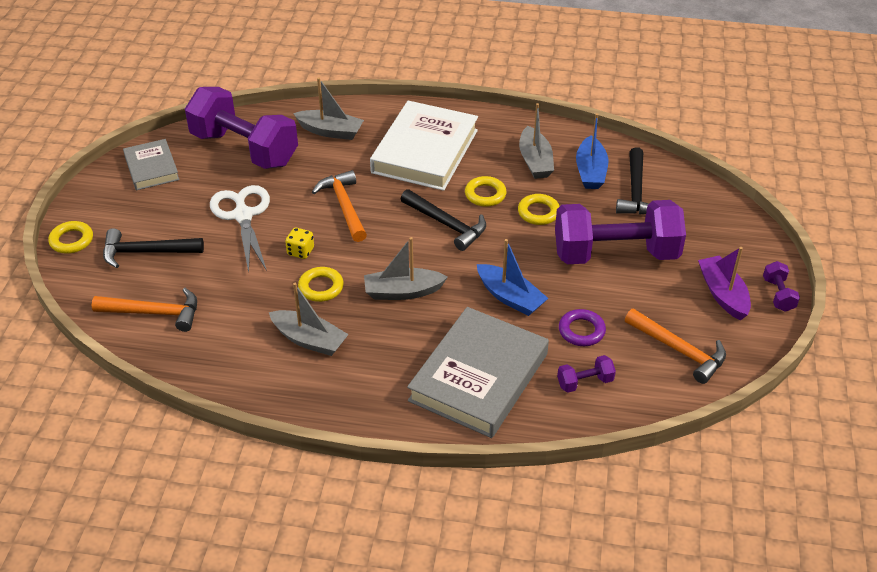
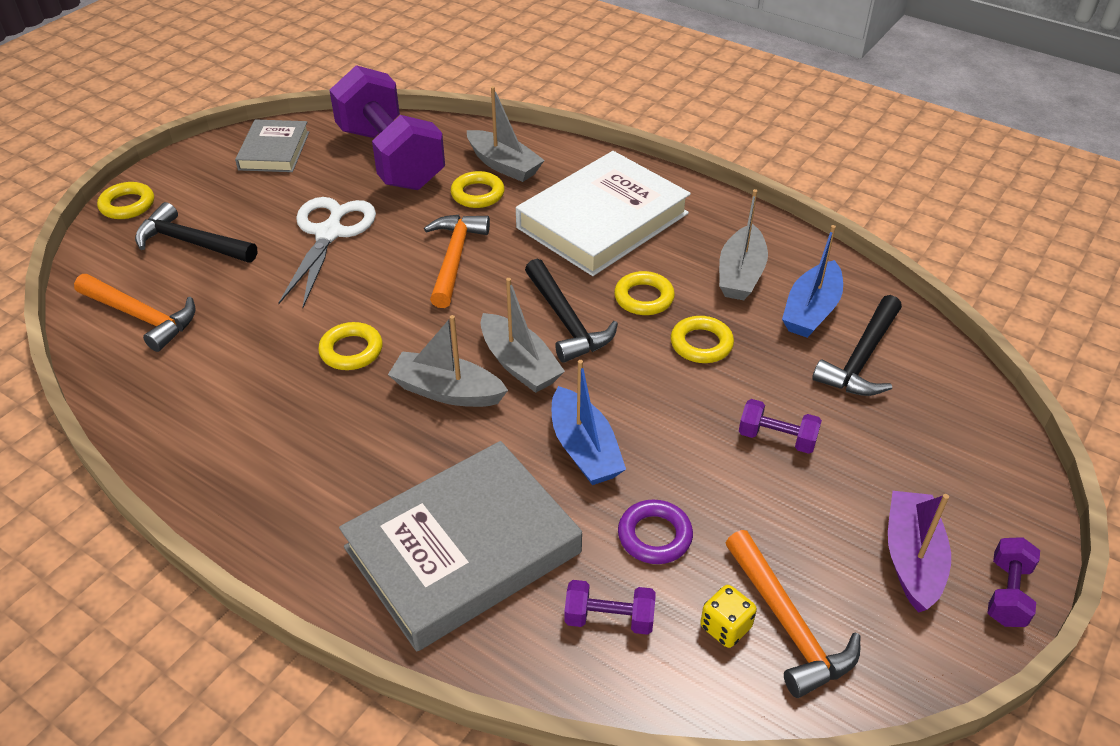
camera: 25 degrees right, 0 degrees up
grey boat [269,283,349,356] -> grey boat moved to [481,278,565,393]
yellow dice [285,228,314,259] -> yellow dice moved to [700,585,757,648]
purple dumbbell [555,200,686,264] -> purple dumbbell [739,399,822,454], size x0.40
none -> yellow ring [451,171,505,208]

